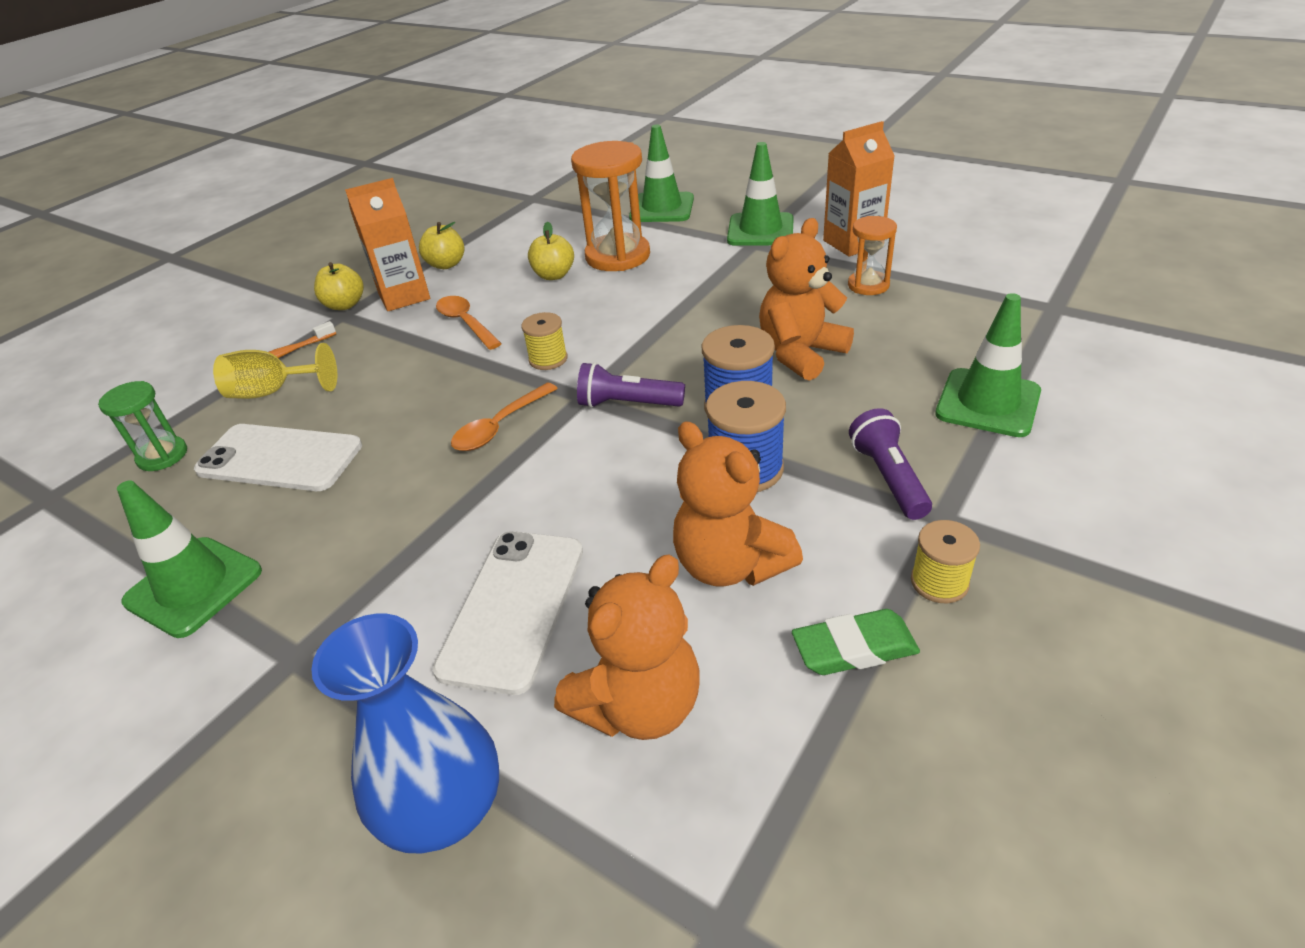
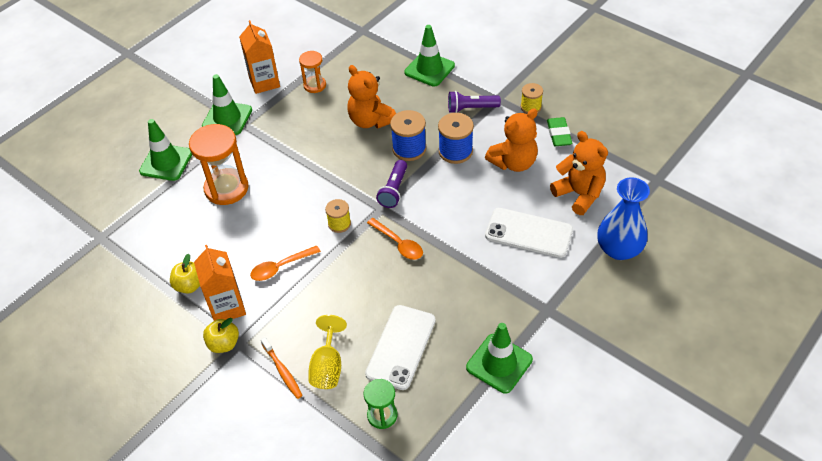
camera: 85 degrees left, 10 degrees up
yellow apple [528,221,574,280] -> none

